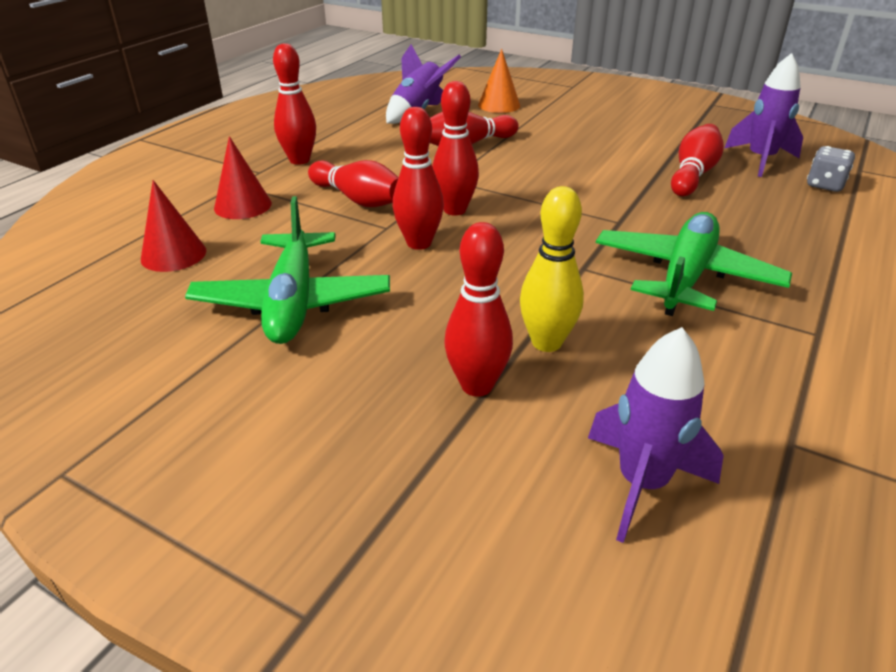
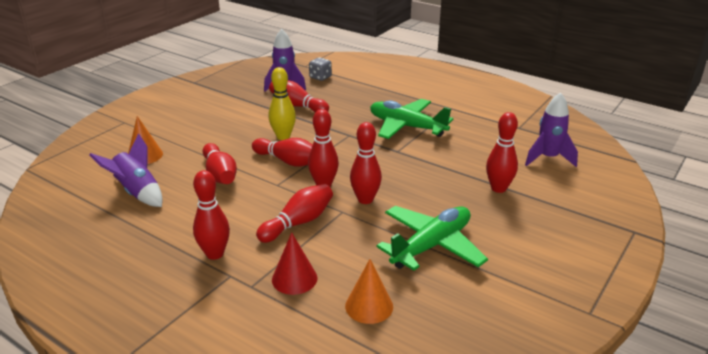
camera: 85 degrees left, 5 degrees down
red cone [141,180,206,272] -> orange cone [345,259,393,324]
green plane [185,196,390,344] -> green plane turned 45 degrees counterclockwise [377,206,488,271]
yellow bowling pin [520,186,584,352] -> yellow bowling pin moved to [269,67,296,140]
none -> red bowling pin [252,138,313,167]

